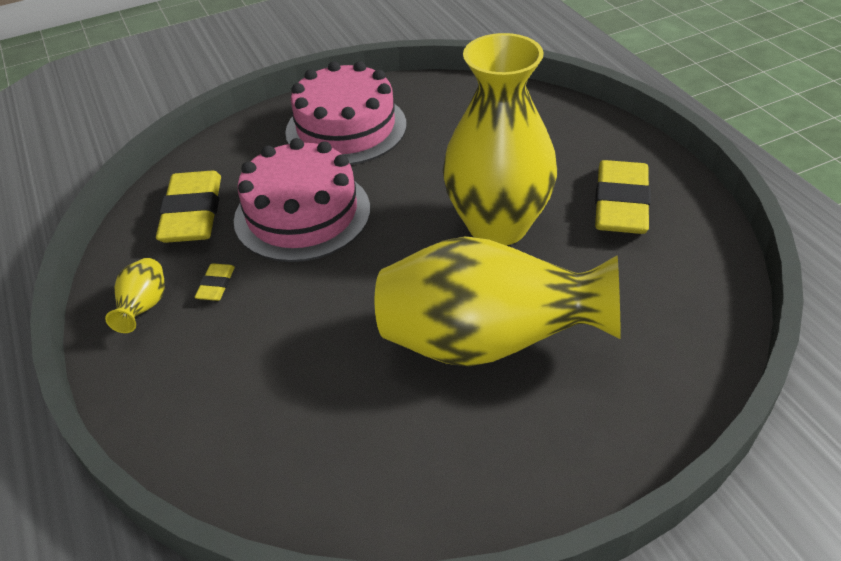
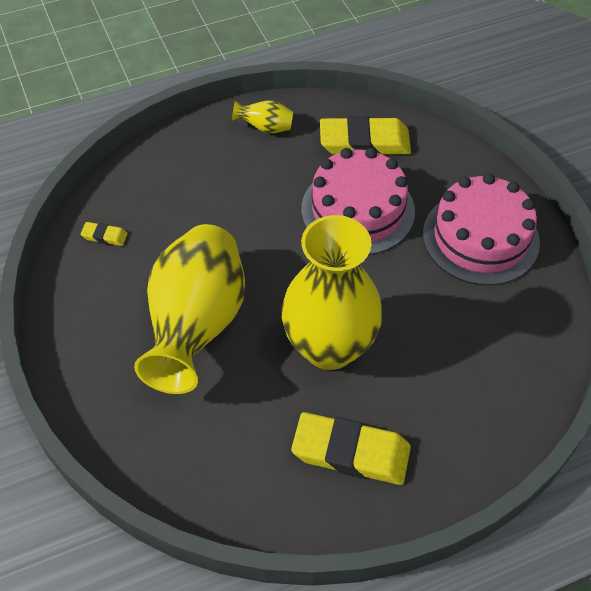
camera: 90 degrees right, 10 degrees up
yellow eraser [194,263,235,301] -> yellow eraser moved to [81,222,128,246]

